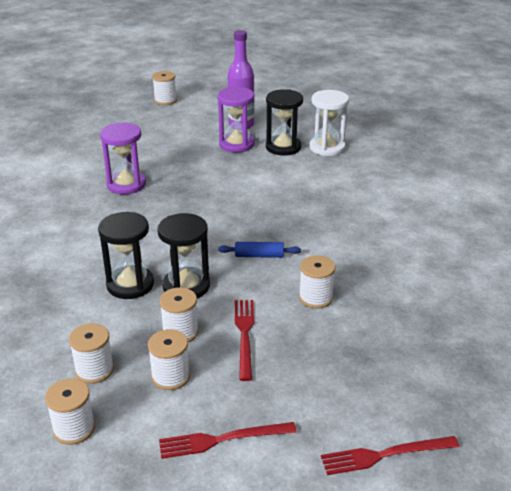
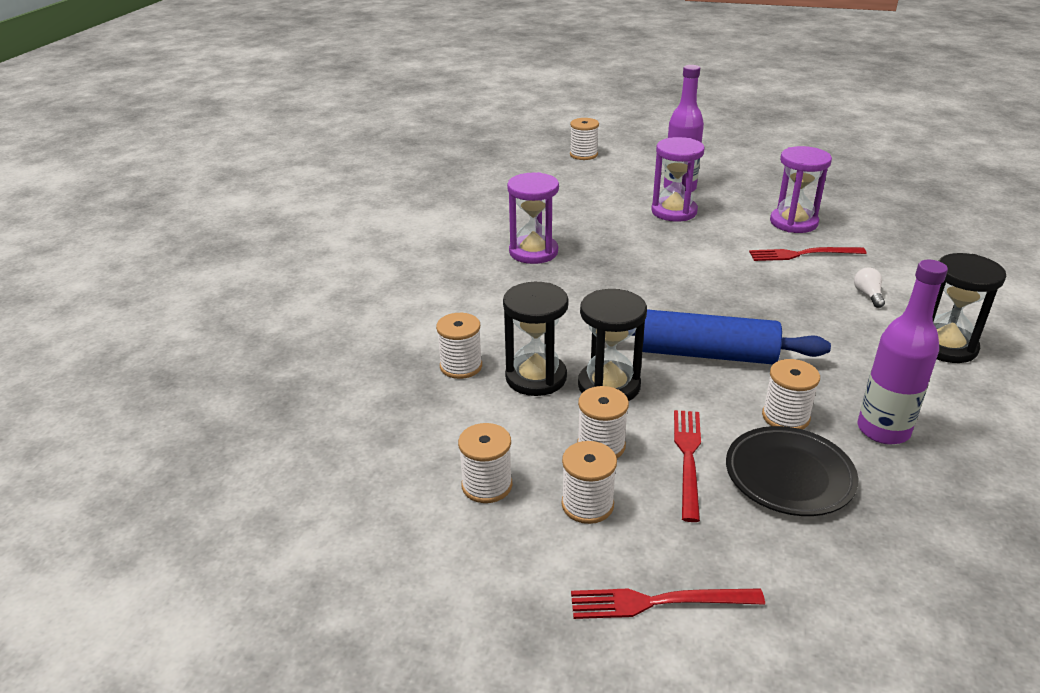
camera: 10 degrees right, 0 degrees up
white spool [45,378,95,445] -> white spool moved to [436,313,482,379]
blue rolling pin [218,242,301,258] -> blue rolling pin [631,309,831,364], size x2.10
black hourglass [266,89,303,156] -> black hourglass moved to [933,253,1006,363]
white hourglass [309,90,349,156] -> purple hourglass [770,146,832,233]
red fork [321,436,460,475] -> red fork moved to [749,247,866,261]
none -> black plate [726,426,858,516]
none -> white light bulb [854,267,885,308]
none -> purple bottle [858,260,948,445]

